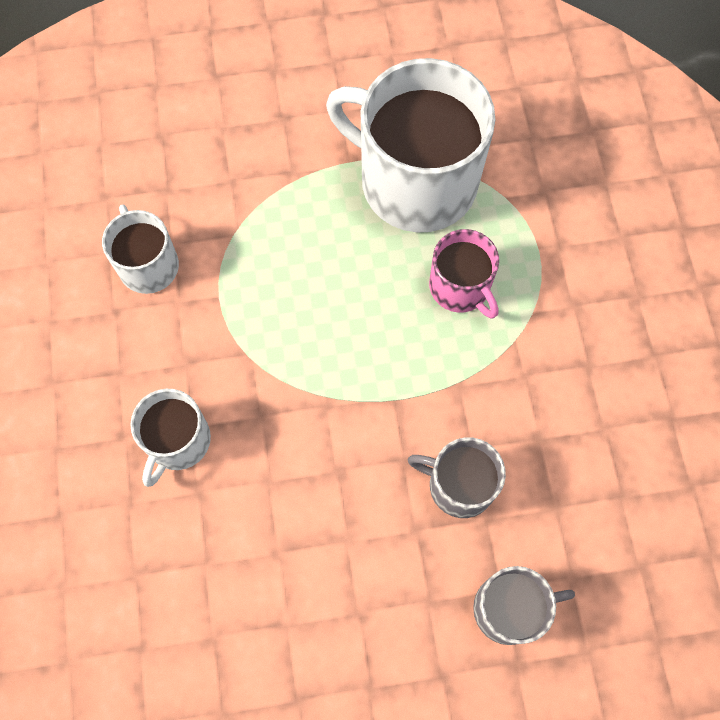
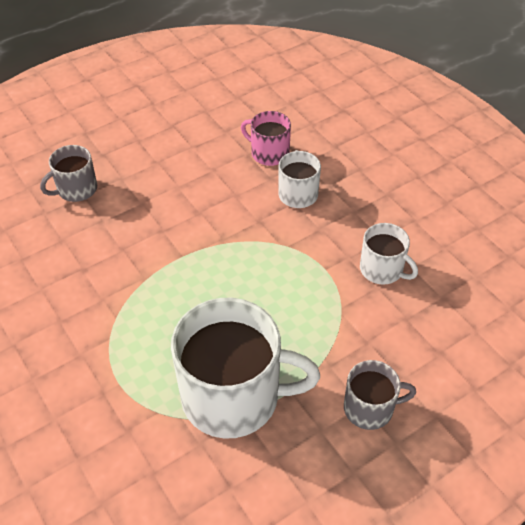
camera: 155 degrees right, 20 degrees down
grey mug [408,437,506,518] -> grey mug moved to [344,360,416,430]
pink mug [429,229,499,319] -> pink mug moved to [241,111,291,166]

